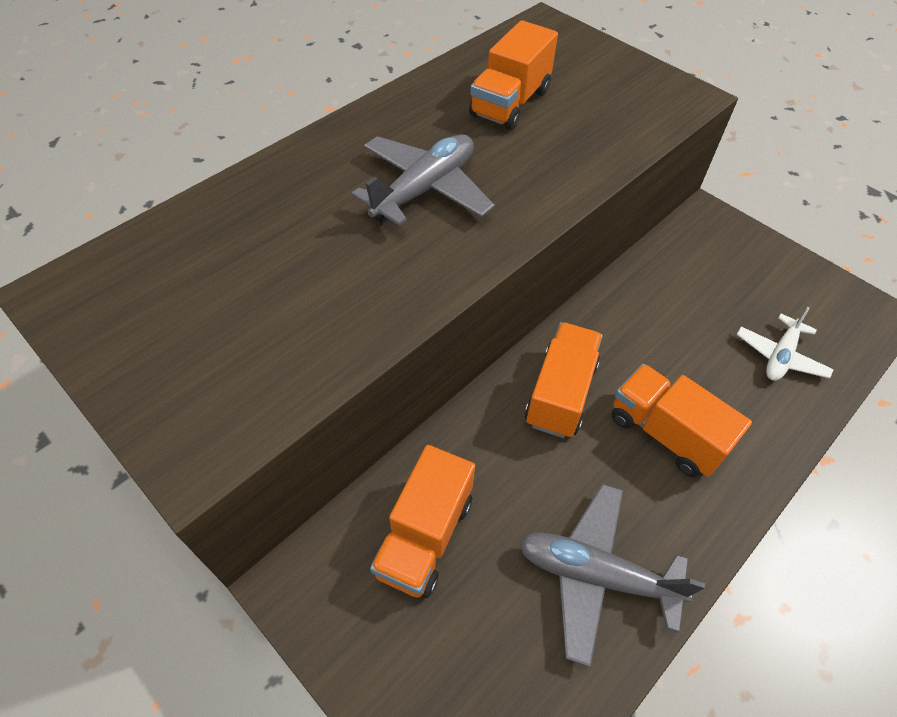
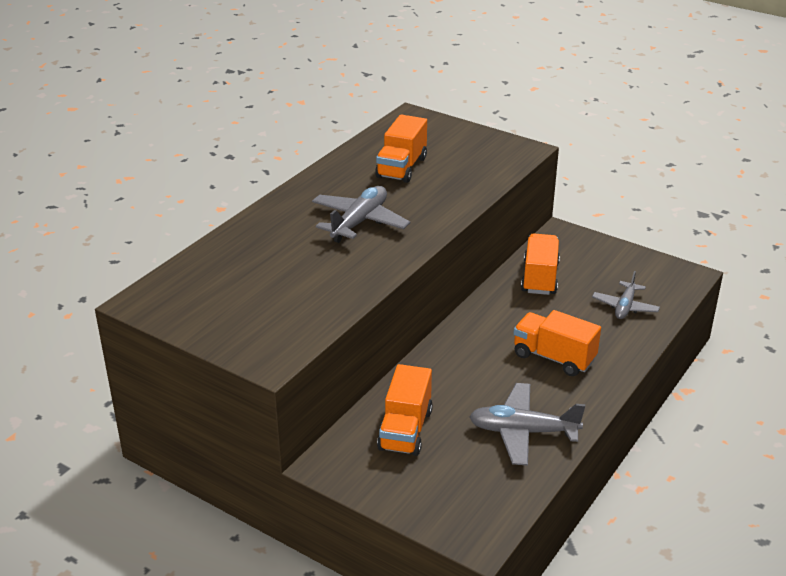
camera: 10 degrees left, 20 degrees down
orange truck [525,322,602,438] -> orange truck moved to [521,233,560,295]
white plane [737,307,834,381] -> grey plane [592,271,660,319]

